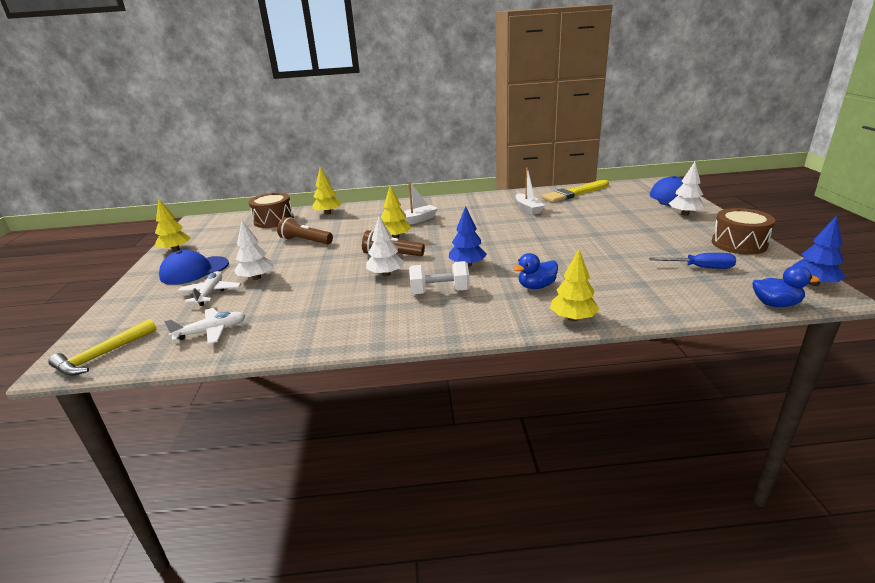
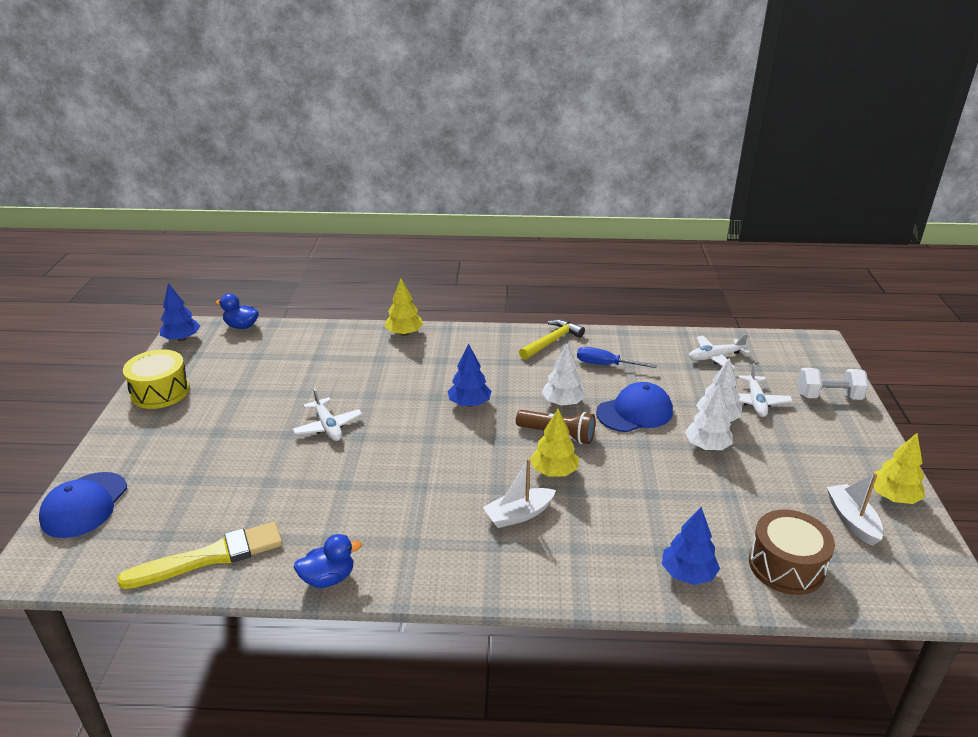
camera: 175 degrees left, 5 degrees up
yellow hammer [48,319,157,376] -> yellow hammer moved to [519,319,585,360]
blue cap [159,250,229,285] -> blue cap moved to [596,382,673,432]
brown flashlight [277,217,333,244] -> none
yellow tree [312,167,342,215] -> blue tree [662,507,720,585]
white dumbbell [409,261,470,294] -> white dumbbell moved to [797,368,869,400]
blue duck [513,253,558,289] -> blue duck moved to [294,534,362,588]
white boat [516,168,545,215] -> white boat moved to [827,473,884,546]
blue screwdriver [649,253,736,269] -> blue screwdriver moved to [577,347,657,368]
white tree [669,162,705,216] -> white tree moved to [685,384,733,450]
brown drum [712,208,775,255] -> yellow drum [123,349,190,409]
none -> white plane [292,388,362,441]

